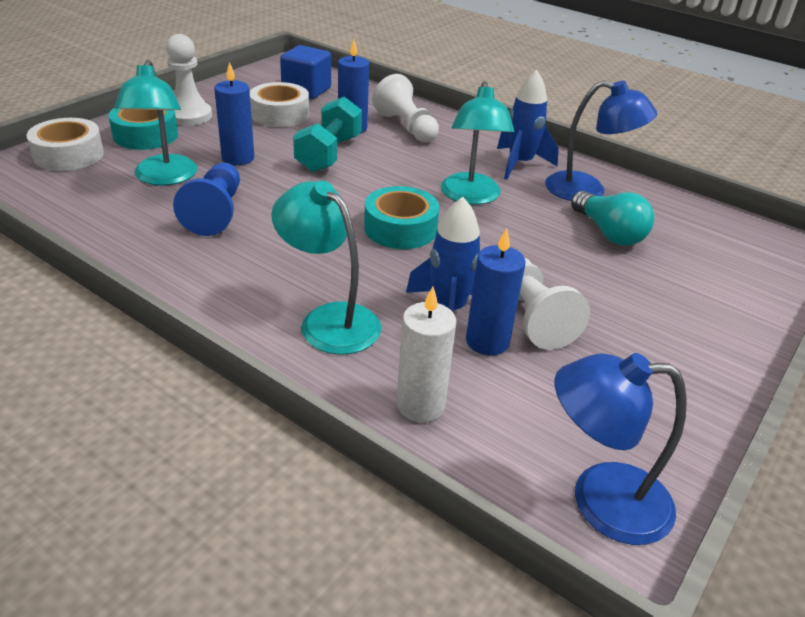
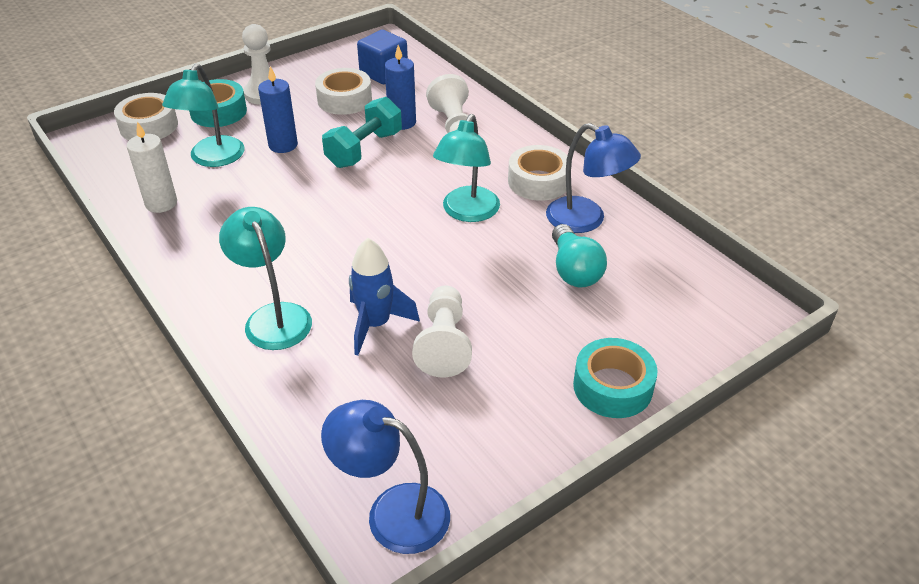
camera: 20 degrees right, 5 degrees up
blue pawn [173,163,240,236] -> none
turquoise tape [364,186,440,249] -> turquoise tape moved to [573,338,657,418]
white candle [396,287,457,422] -> white candle moved to [127,121,177,213]
blue candle [466,228,526,355] -> none
blue rocket [497,70,559,179] -> white tape [508,145,568,201]

